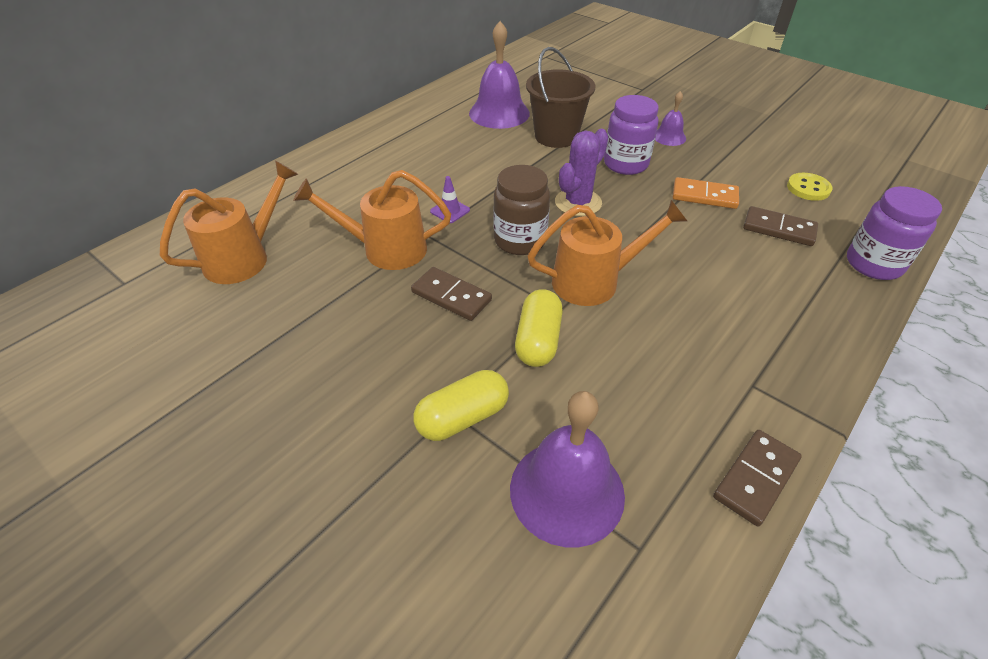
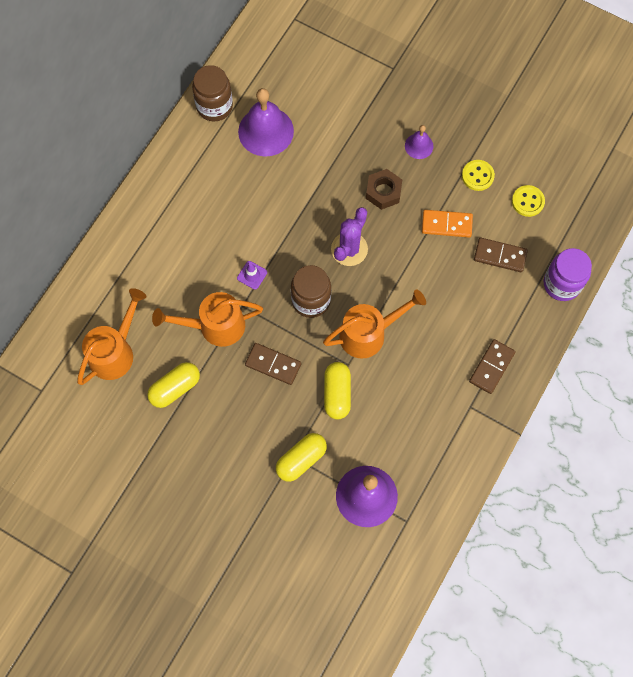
camera: 10 degrees left, 25 degrees up
brown bucket [526,47,596,148] -> none
purple jar [604,95,659,175] -> brown nut [366,169,402,210]
brown domino [713,430,802,527] -> brown domino moved to [469,339,516,394]
none -> yellow capsule [147,362,200,408]
none -> brown jar [192,65,233,122]
none -> yellow button [462,160,495,191]

